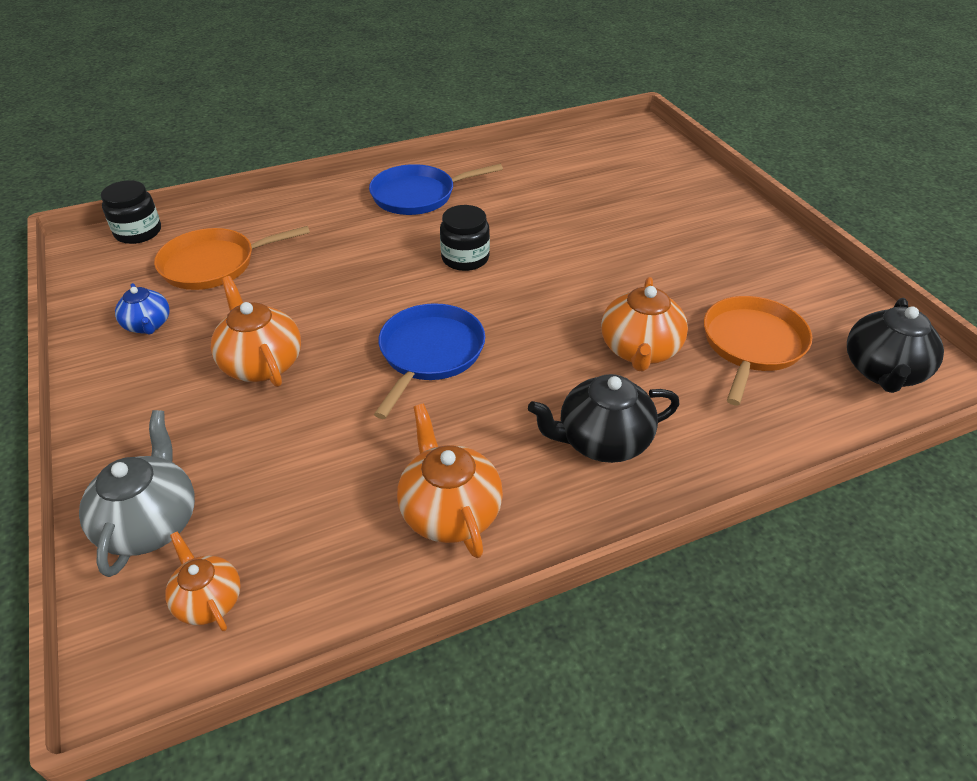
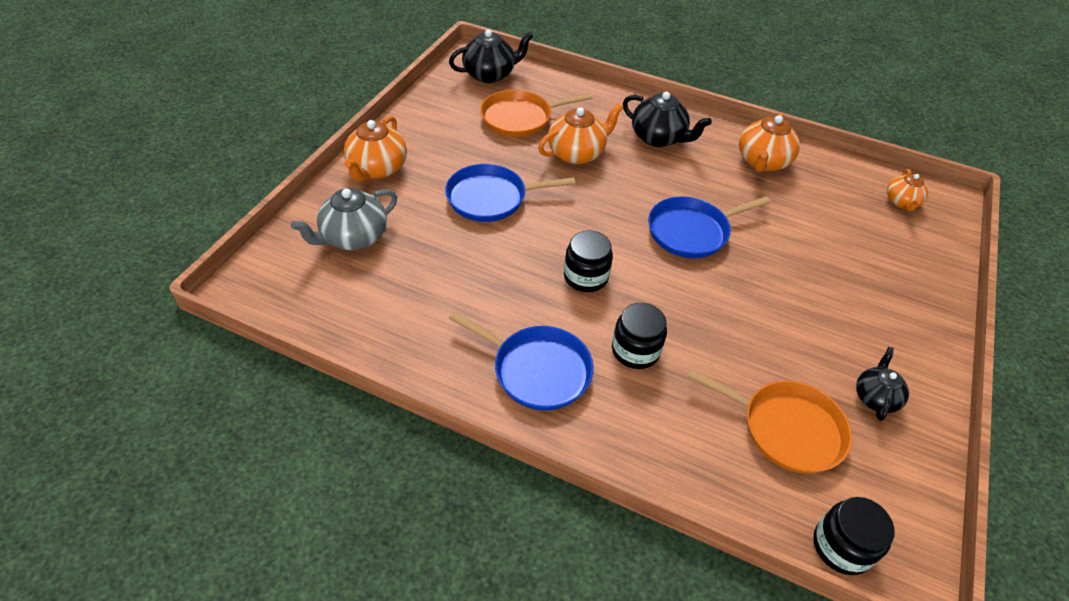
camera: 135 degrees left, 5 degrees up
grey teapot [79,410,195,577] -> grey teapot moved to [291,188,397,250]
blue teapot [115,283,170,335] -> black teapot [856,347,909,421]
orange teapot [211,276,301,387] -> orange teapot moved to [344,116,407,181]
none -> blue pan [445,164,575,222]
none -> black jar [612,303,667,369]

